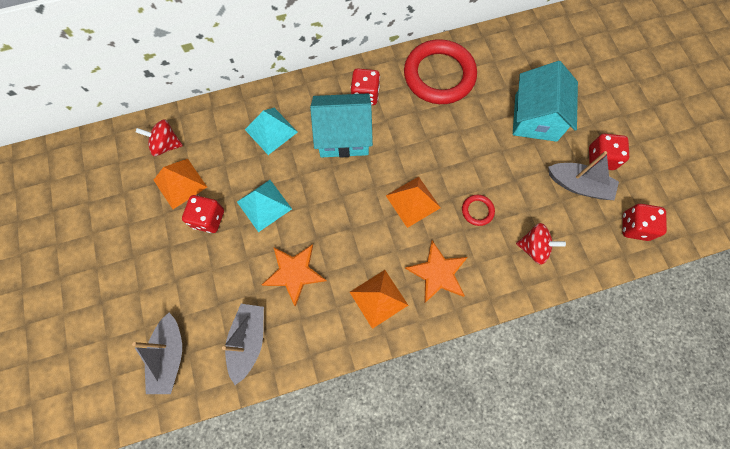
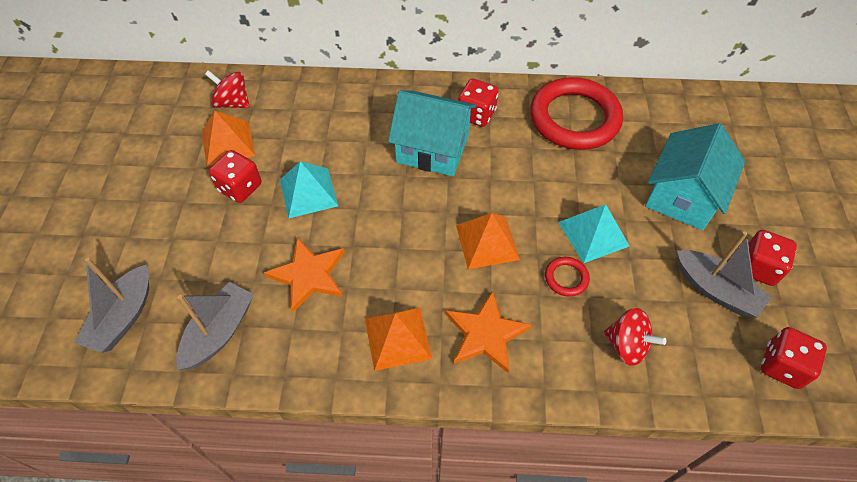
camera: 20 degrees right, 15 degrees down
turquoise pyramid [245,108,298,155] -> turquoise pyramid moved to [558,204,629,263]

